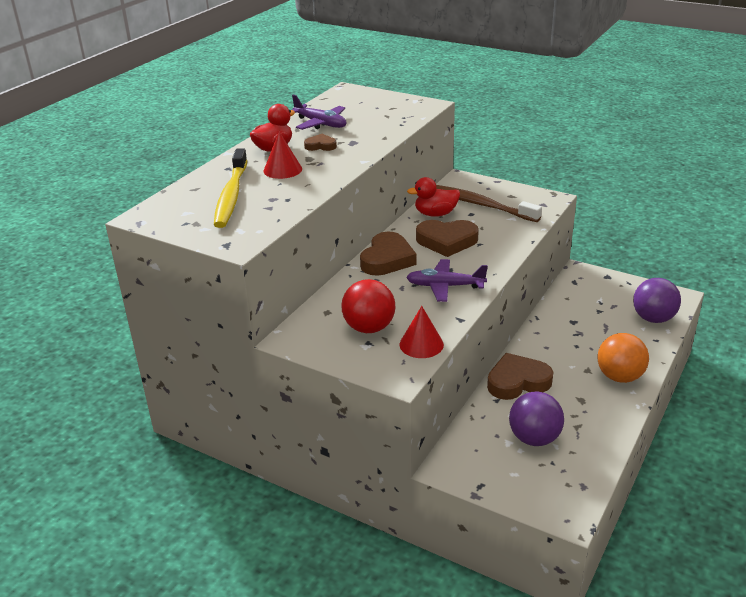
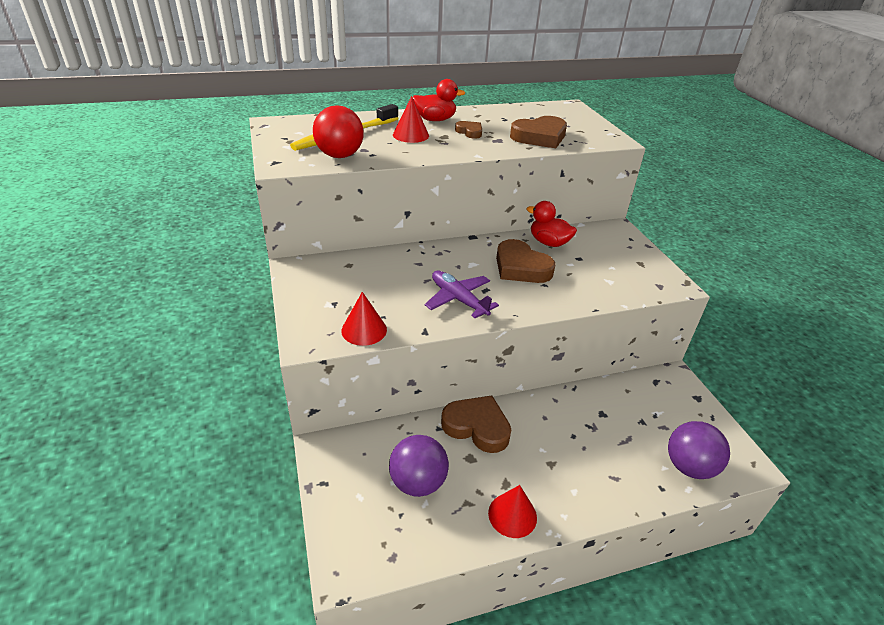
camera: 40 degrees right, 5 degrees up
purple plane [292,94,347,130] -> none
red ball [341,279,396,333] -> red ball moved to [313,105,364,158]
brown heart [360,232,416,276] -> brown heart moved to [510,116,567,148]
brown toothbrush [436,185,542,222] -> none
orange ball [598,333,649,383] -> none
none -> red cone [488,485,537,538]

